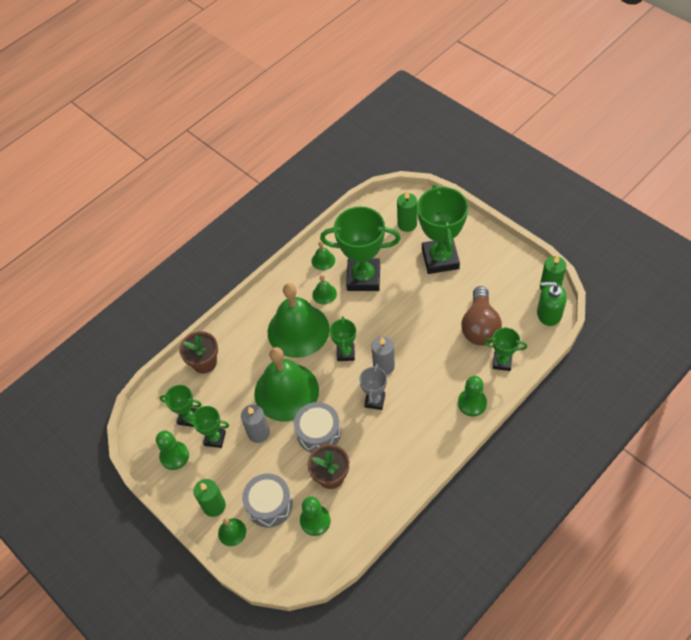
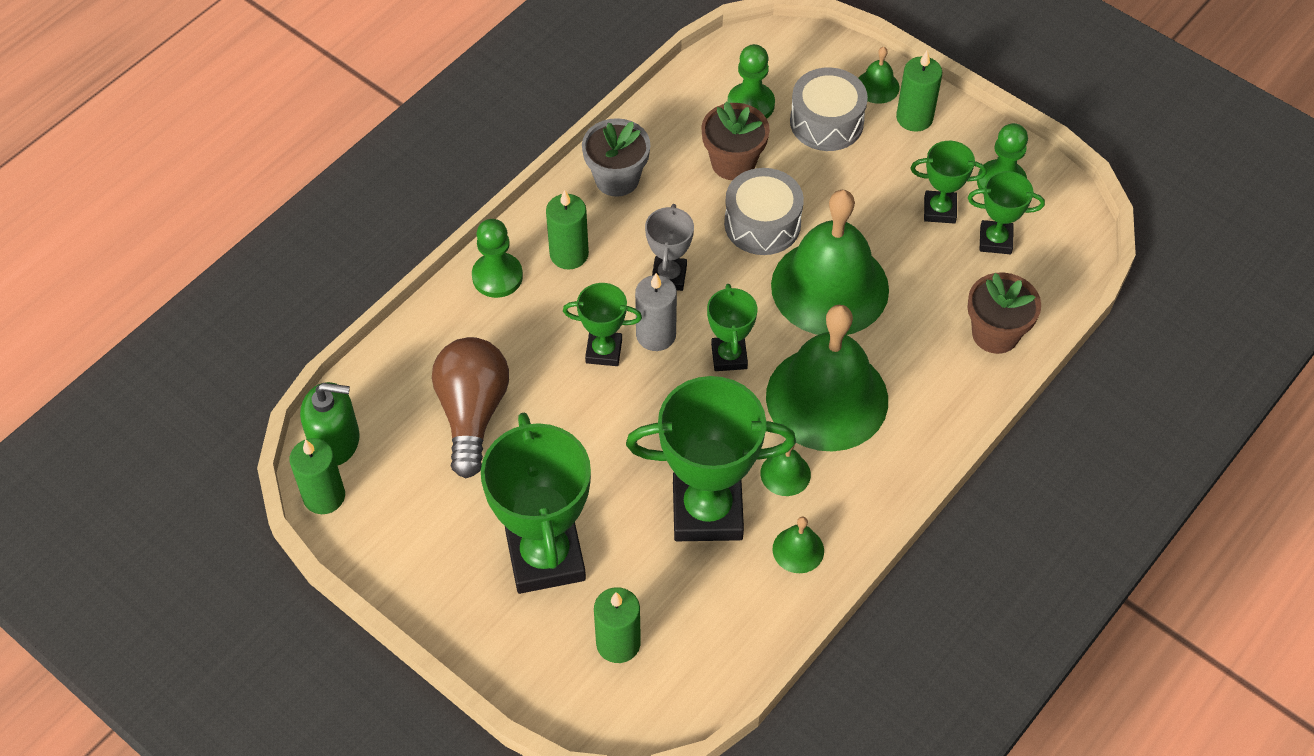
camera: 170 degrees right, 0 degrees up
grey candle [241,405,270,443] -> none
green trophy [484,328,527,371] -> green trophy moved to [563,283,642,366]
none -> green candle [546,190,589,270]
none -> grey flower pot [582,118,651,197]

